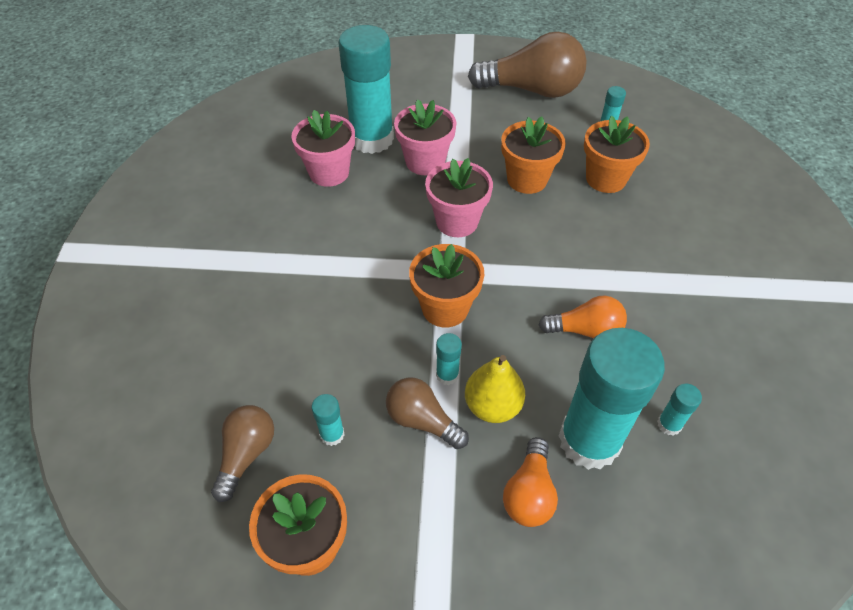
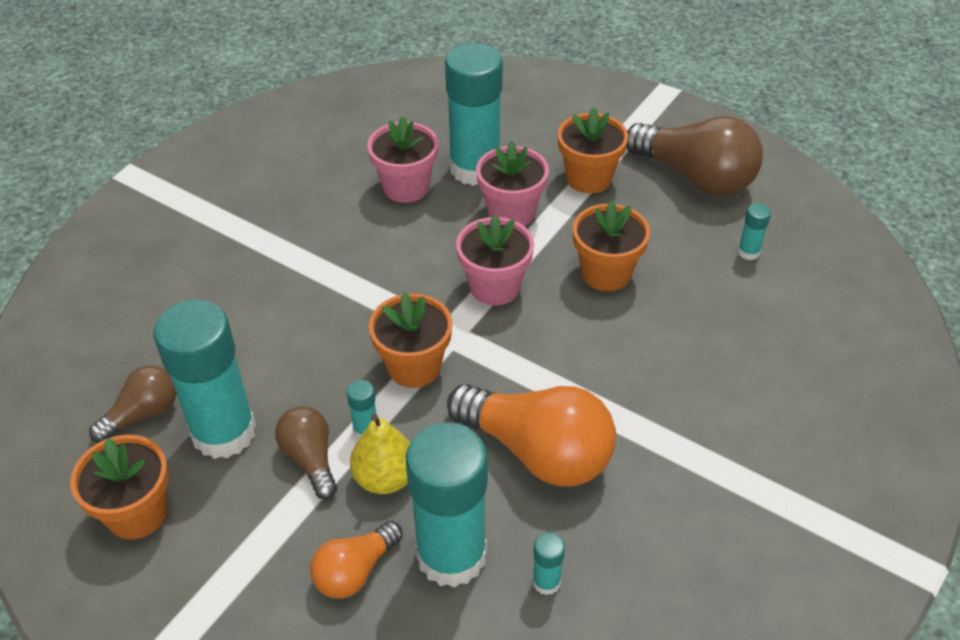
camera: 30 degrees right, 5 degrees down
turquoise glue stick [312,394,345,446] -> turquoise glue stick [153,299,256,459], size x2.50
orange light bulb [539,295,627,338] -> orange light bulb [447,384,616,487], size x1.84
orange flower pot [584,116,650,193] -> orange flower pot moved to [558,107,628,194]

